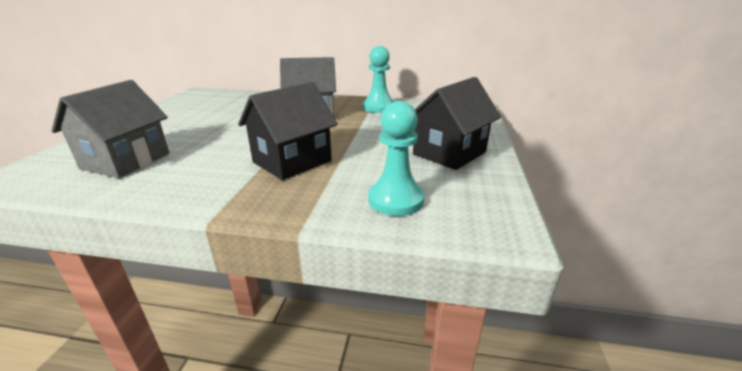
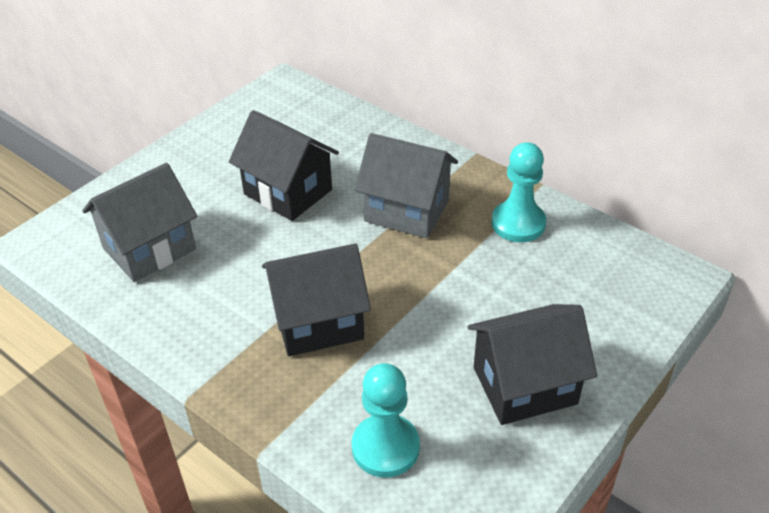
camera: 30 degrees right, 15 degrees up
none -> black house [229,110,339,221]

